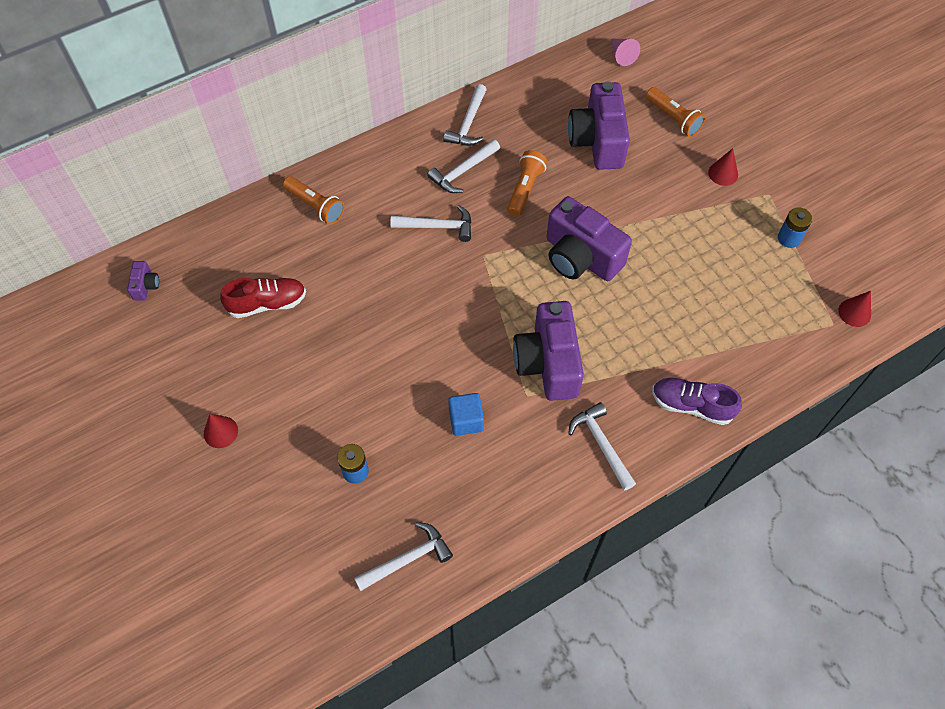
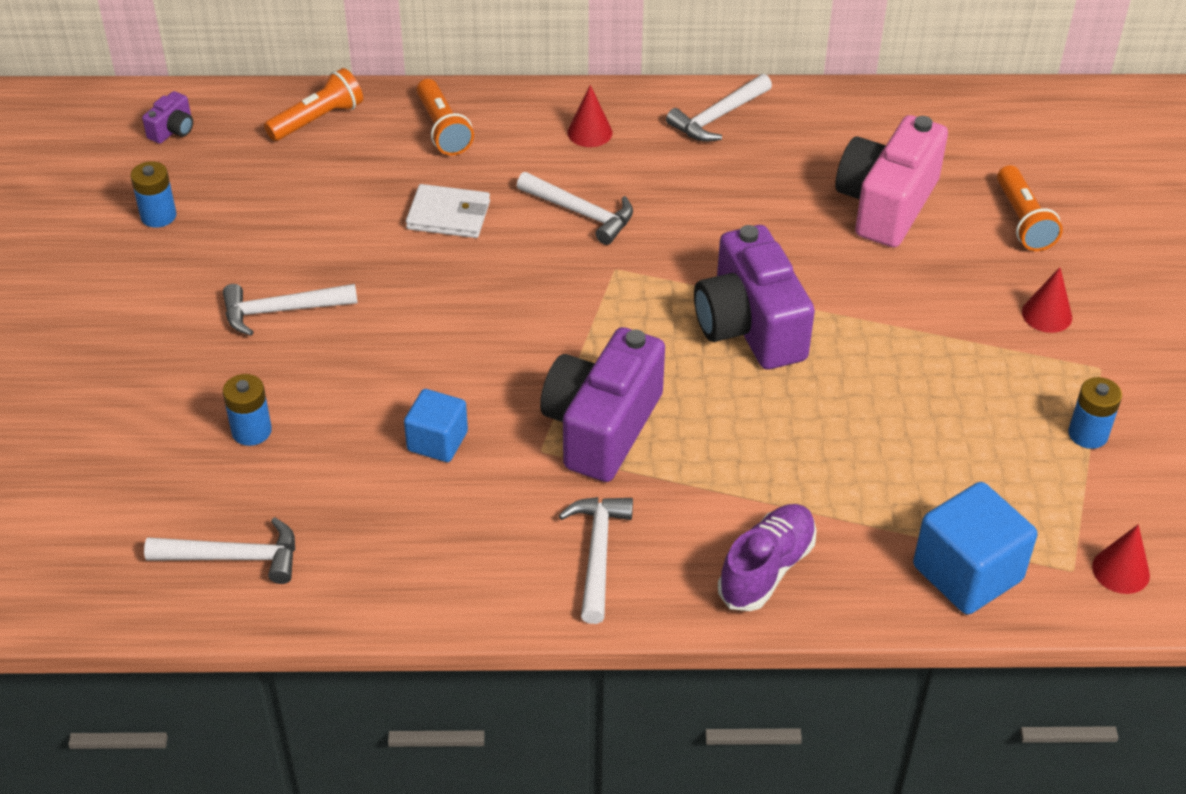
camera: 30 degrees right, 15 degrees down
red cone [204,414,238,448] -> red cone moved to [567,85,612,147]
red shoe [220,278,306,318] -> none
white hammer [427,139,500,193] -> white hammer moved to [223,284,358,336]
orange flashlight [507,150,548,216] -> orange flashlight moved to [264,68,363,141]
purple camera [568,81,630,170] -> pink camera [835,115,948,247]
pink cone [611,39,640,66] -> none
purple shoe [652,377,742,425] -> purple shoe turned 75 degrees clockwise [718,504,817,611]
none -> blue battery [130,161,177,228]
none -> white wallet [406,184,490,238]
none -> blue cube [913,482,1037,614]

